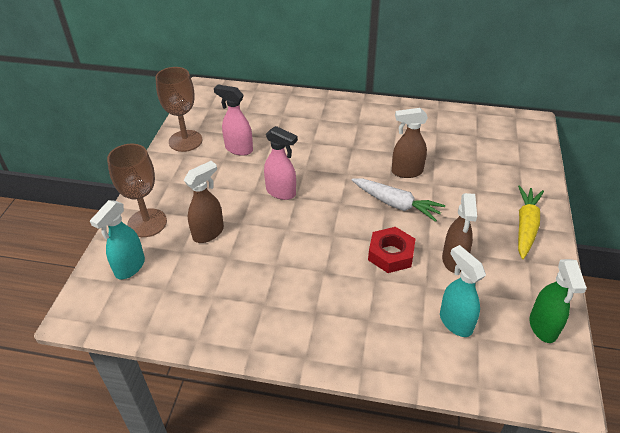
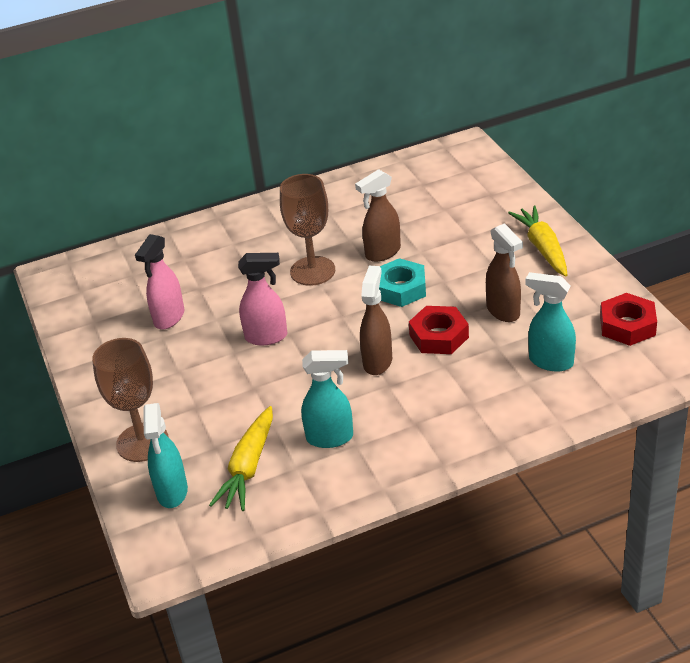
camera: 30 degrees left, 5 degrees down
brown goblet [155,67,202,152] -> brown goblet moved to [280,174,335,286]
brown spray bottle [184,161,224,243] -> brown spray bottle moved to [360,266,392,375]
pink spray bottle [214,84,253,156] -> pink spray bottle turned 60 degrees counterclockwise [135,234,184,329]
white carrot [352,179,445,222] -> turquoise nut [379,258,426,307]
green spray bottle [529,259,587,343] -> red nut [600,293,657,346]
none -> yellow carrot [209,406,273,511]
none -> turquoise spray bottle [301,350,353,448]

